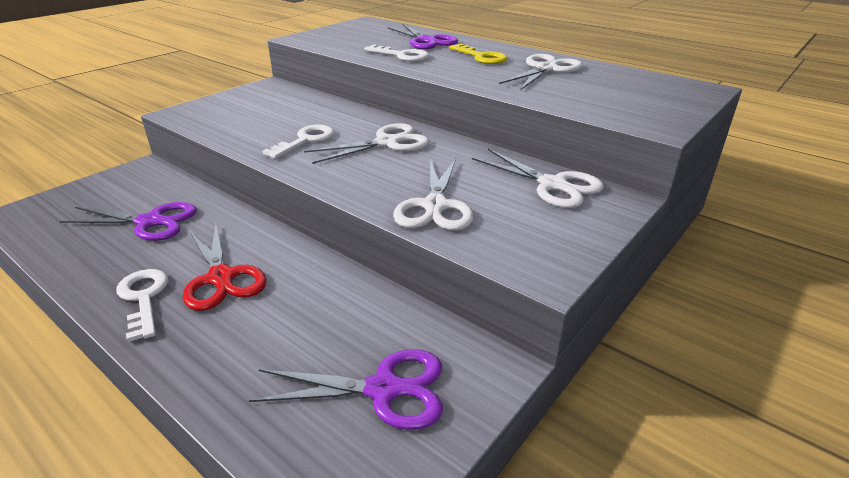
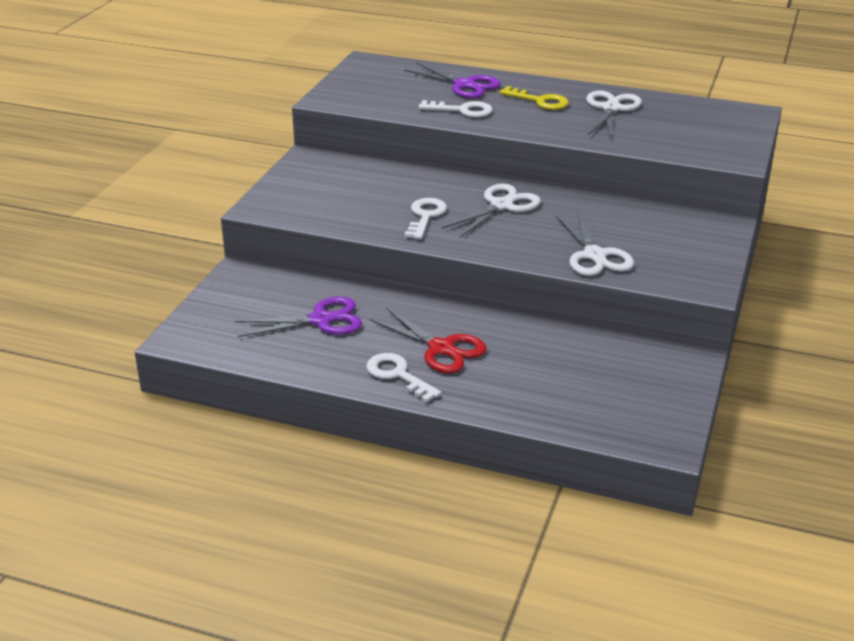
camera: 20 degrees left, 0 degrees up
purple scissors [249,349,443,430] -> none
white scissors [472,149,604,208] -> none

